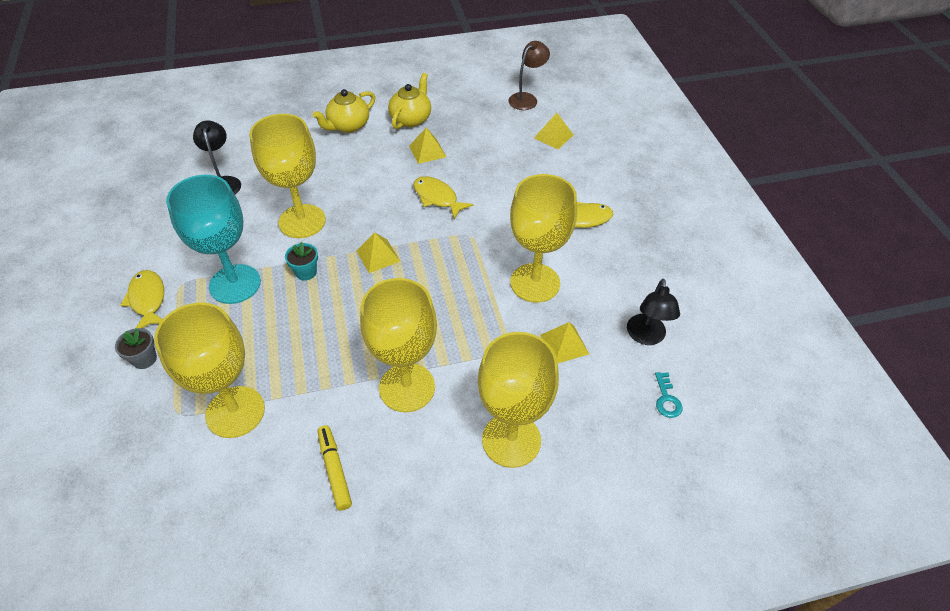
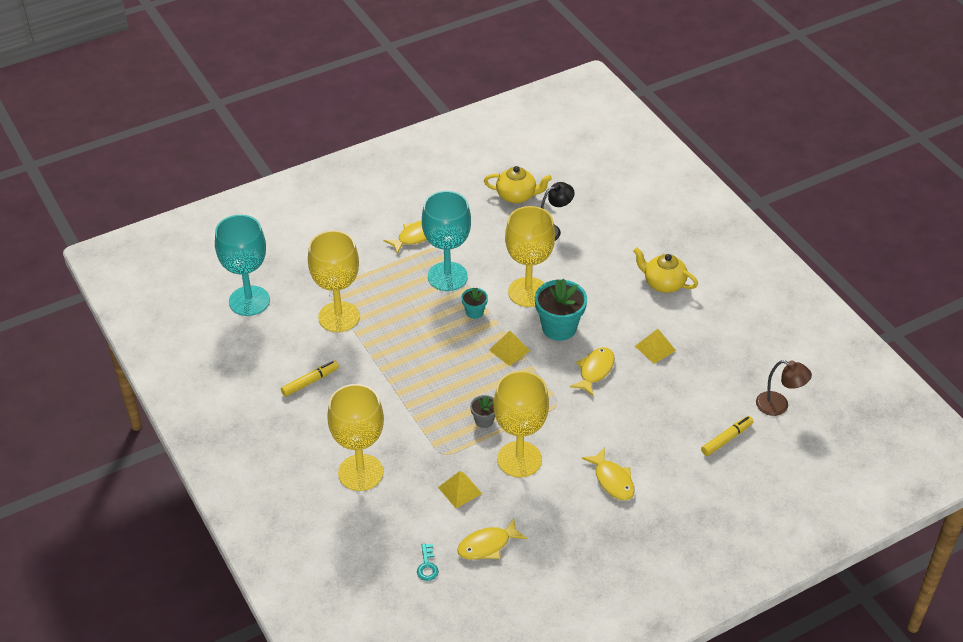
camera: 75 degrees right, 5 degrees down
grey flower pot [115,328,157,369] -> grey flower pot moved to [470,395,495,428]
yellow goblet [360,278,437,412] -> none
yellow teapot [388,73,431,129] -> yellow teapot moved to [484,166,552,203]
yellow pyramid [534,113,573,149] -> yellow marker [701,416,754,456]
black lamp [627,279,680,345] -> yellow fish [457,518,527,560]
turquoise key [655,372,682,418] -> turquoise key turned 75 degrees counterclockwise [417,544,439,581]
none -> turquoise goblet [215,215,270,316]
none -> turquoise flower pot [535,278,587,341]

